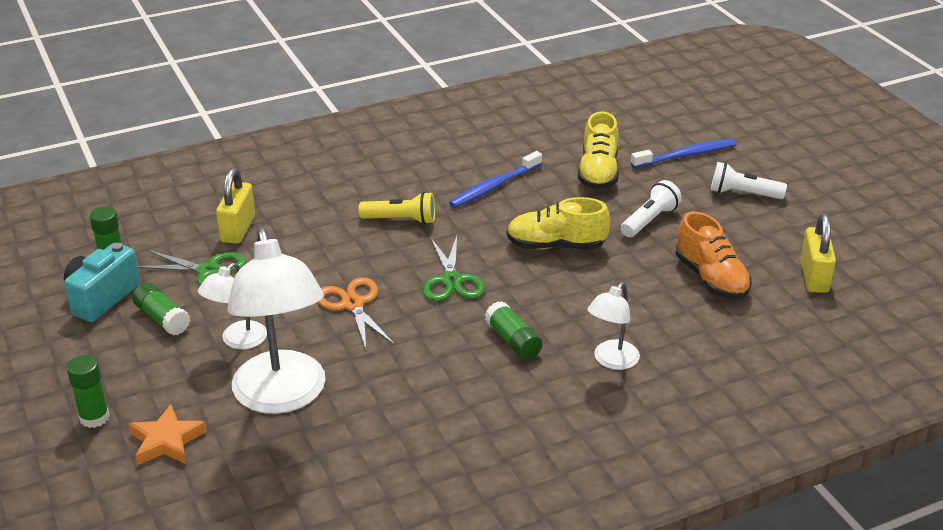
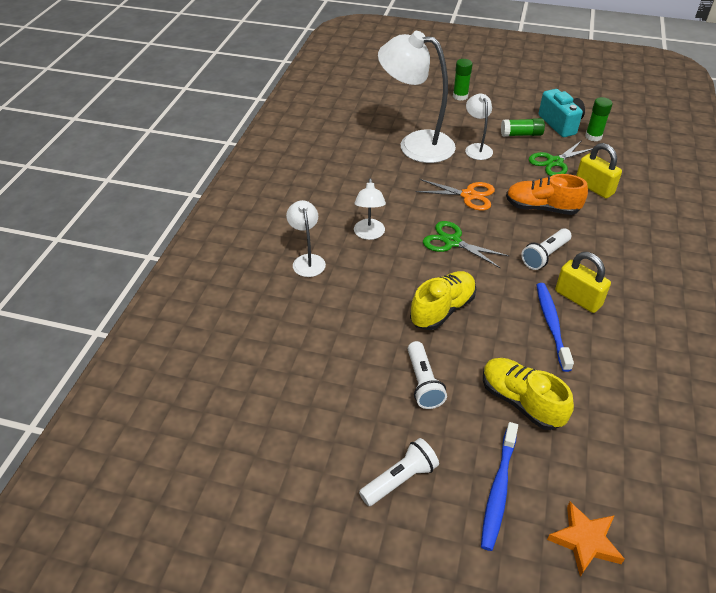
camera: 130 degrees right, 10 degrees up
orange star [129,404,207,465] -> orange star moved to [547,502,625,577]
yellow flashlight [359,192,435,225] -> white flashlight [521,228,572,270]
green glue stick [485,301,543,360] -> white lamp [354,178,386,240]
orange shoe [675,211,752,299] -> orange shoe moved to [506,174,588,215]
yellow padlock [800,214,836,293] -> yellow padlock moved to [555,252,611,313]

